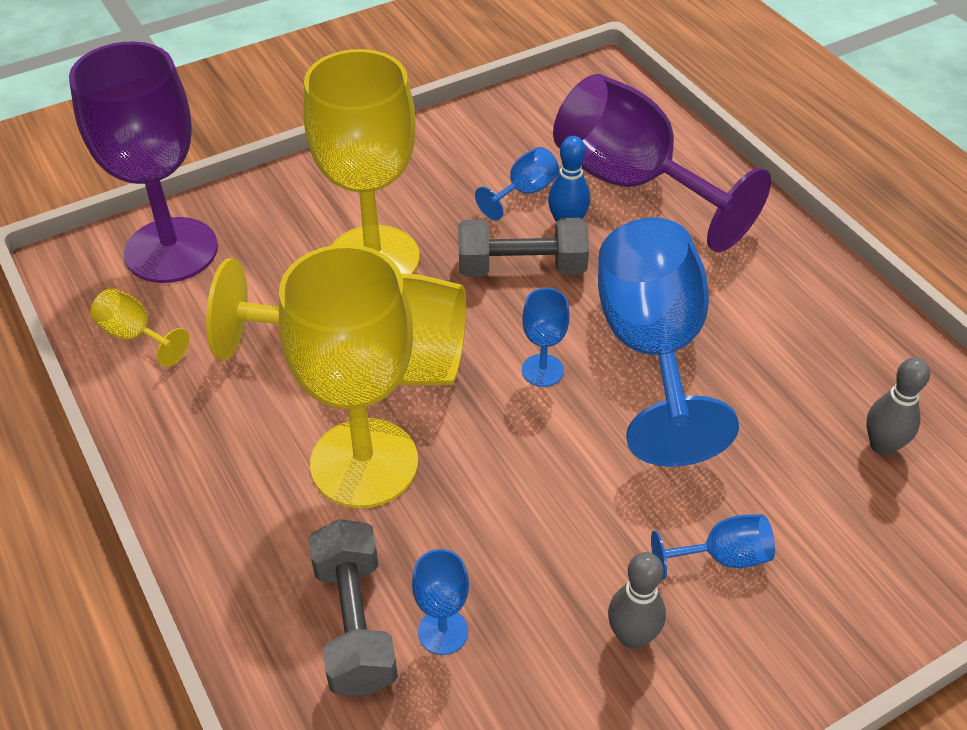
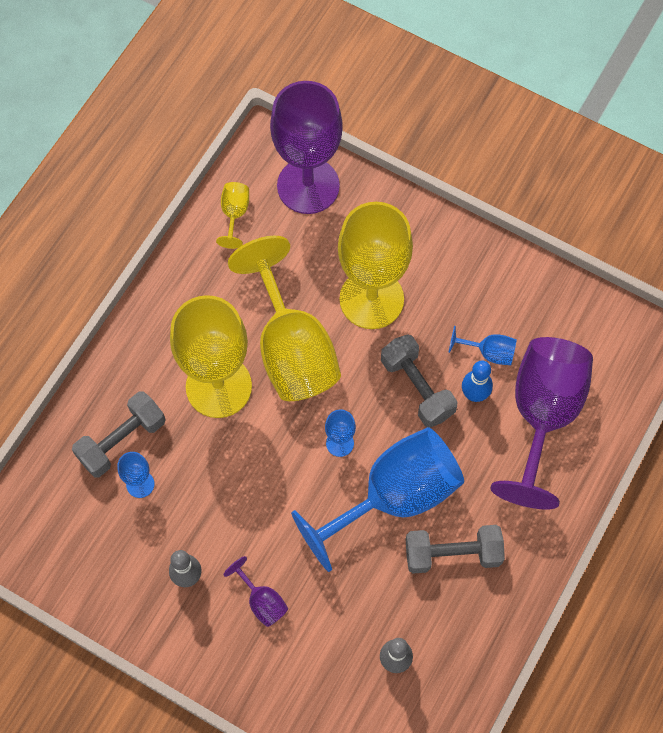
camera: 60 degrees right, 20 degrees up
blue goblet [651,514,775,580] -> purple goblet [223,556,288,627]
none -> grey dumbbell [406,525,505,574]

